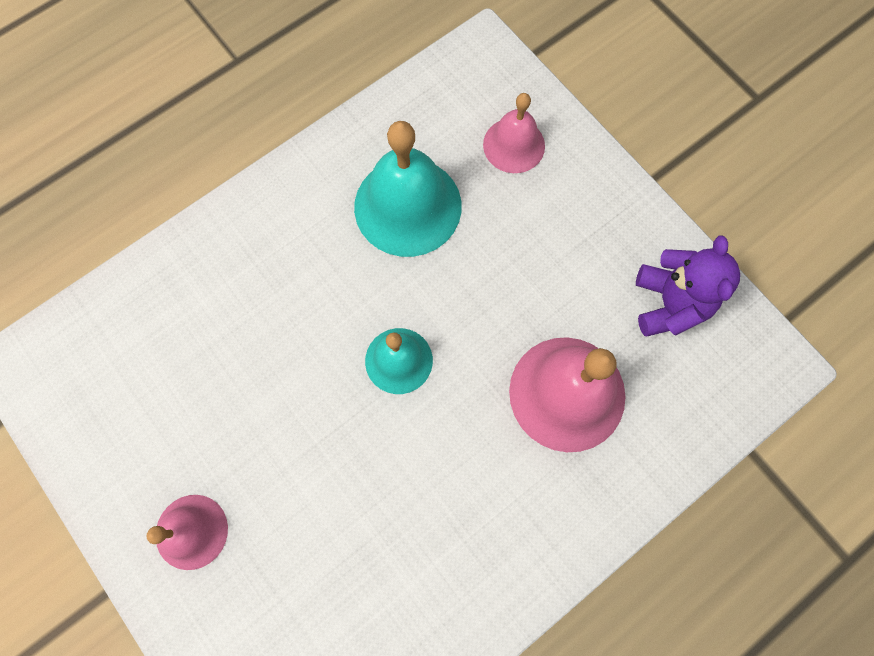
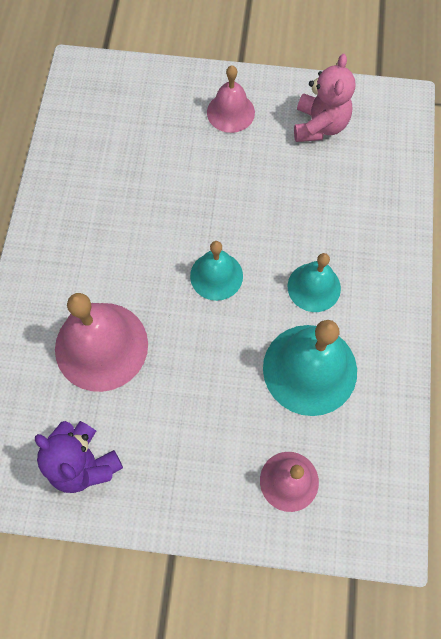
camera: 135 degrees right, 5 degrees down
none -> turquoise bell [288,253,341,312]
none -> pink teddy bear [294,54,355,142]

